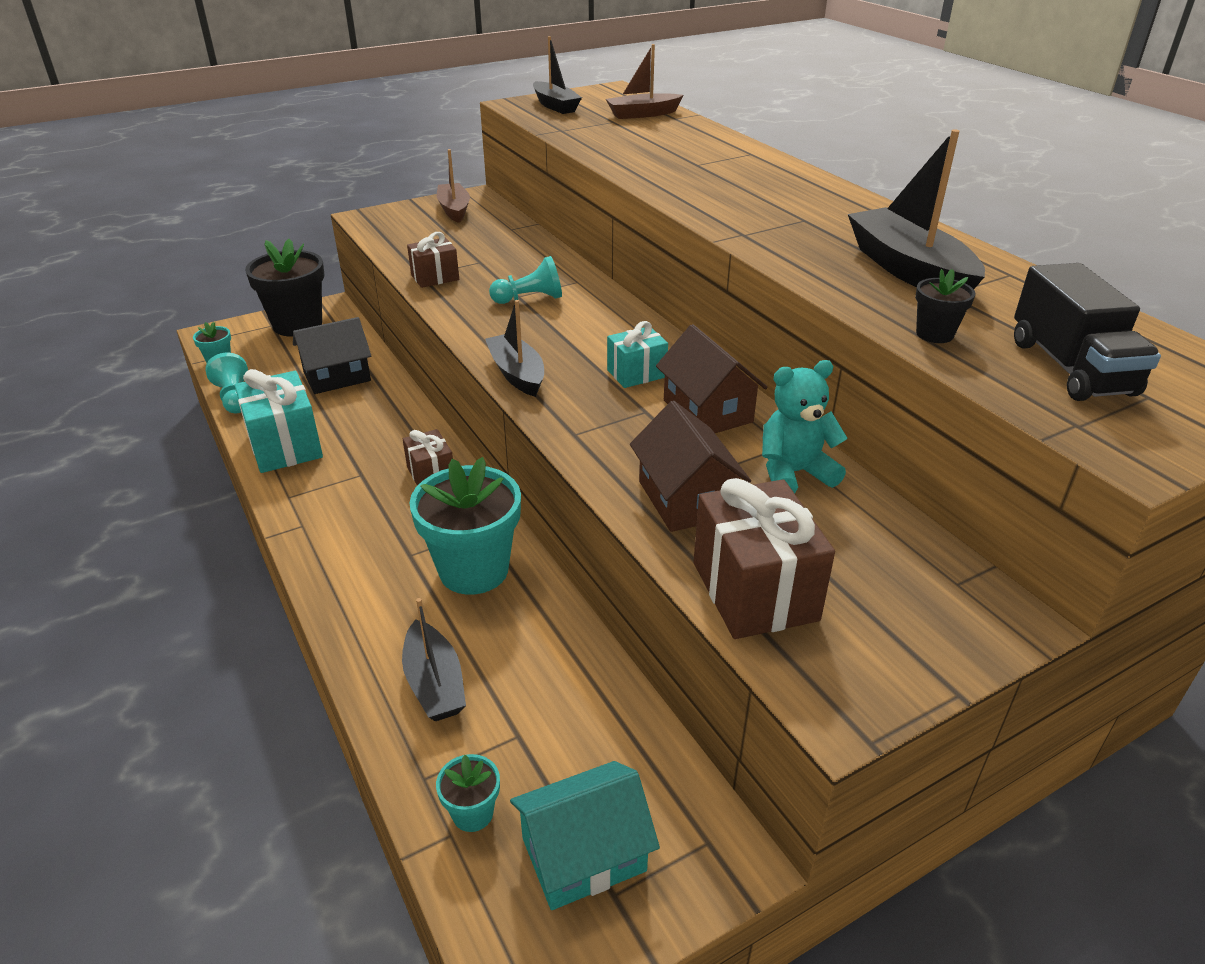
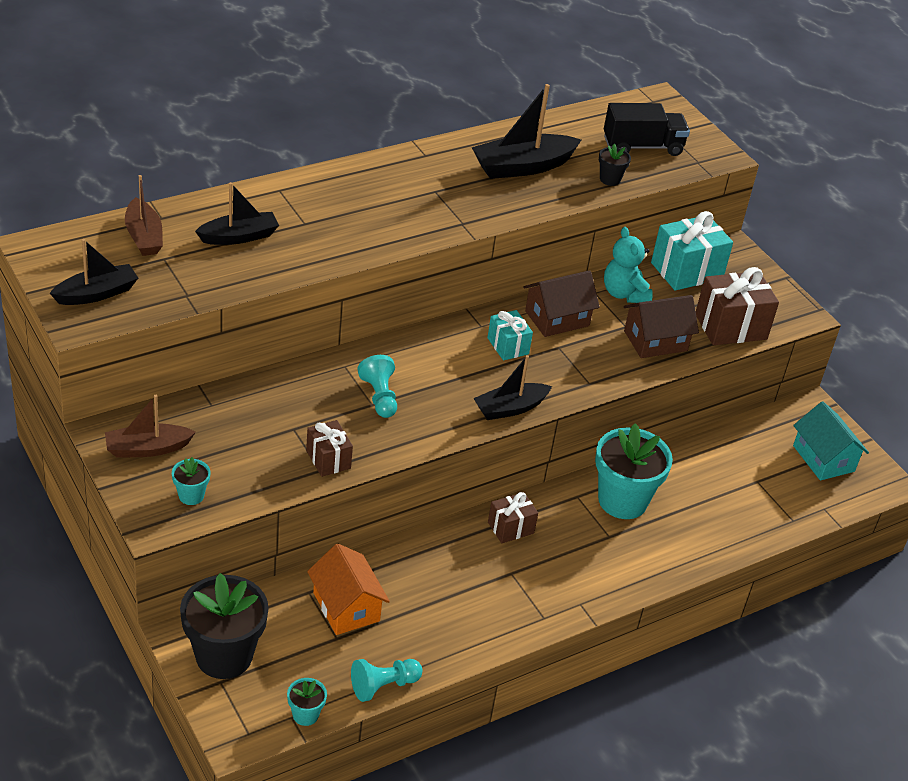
camera: 95 degrees left, 5 degrees up
turquoise gift [234,369,323,473] -> turquoise gift moved to [651,211,733,291]
black house [293,317,371,394] -> orange house [307,544,390,635]
black boat [402,598,466,721] -> black boat moved to [195,182,279,245]
turquoise flower pot [436,754,500,832] -> turquoise flower pot moved to [172,457,210,505]

